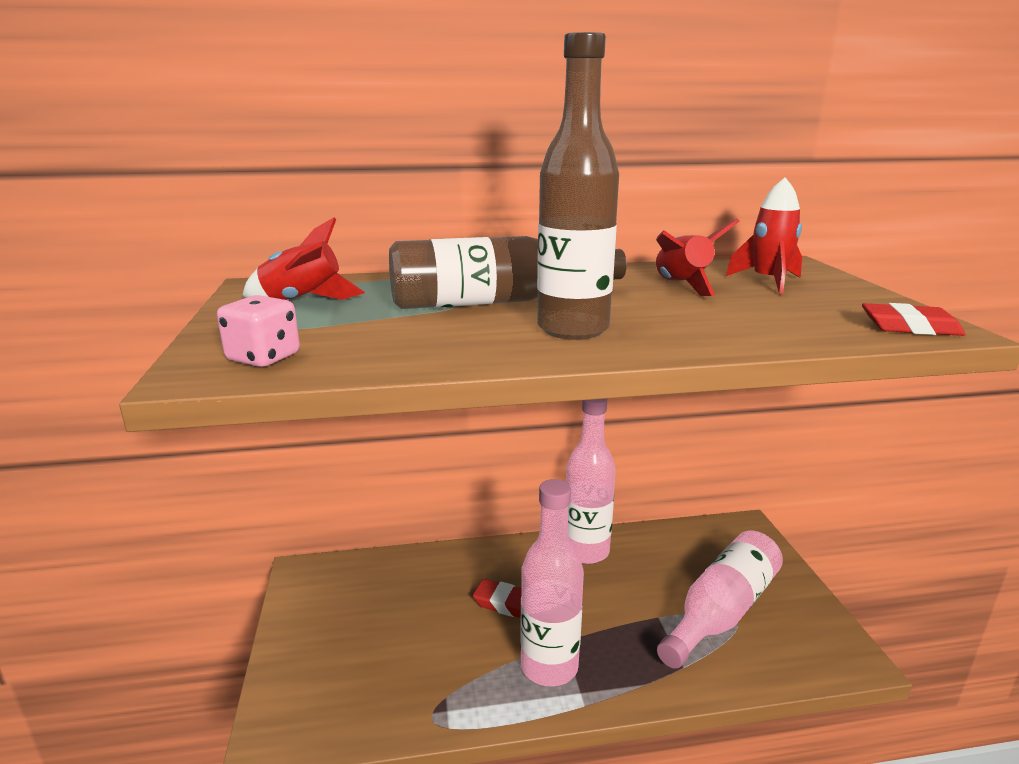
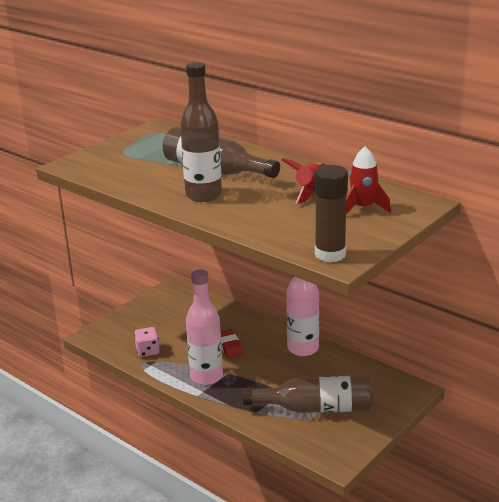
camera: 50 degrees right, 5 degrees up
pink dice [217,295,300,367] -> pink dice moved to [134,327,160,357]
red rocket [242,217,365,300] -> none
pink bottle [657,531,783,669] -> brown bottle [243,376,373,413]
red eraser [862,303,966,336] -> brown glue stick [314,165,348,262]

